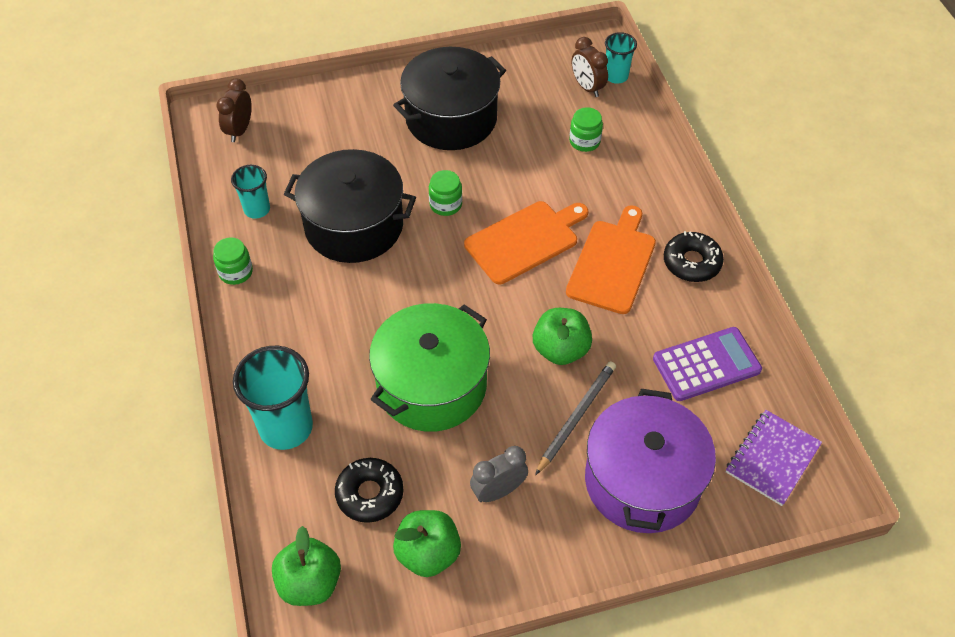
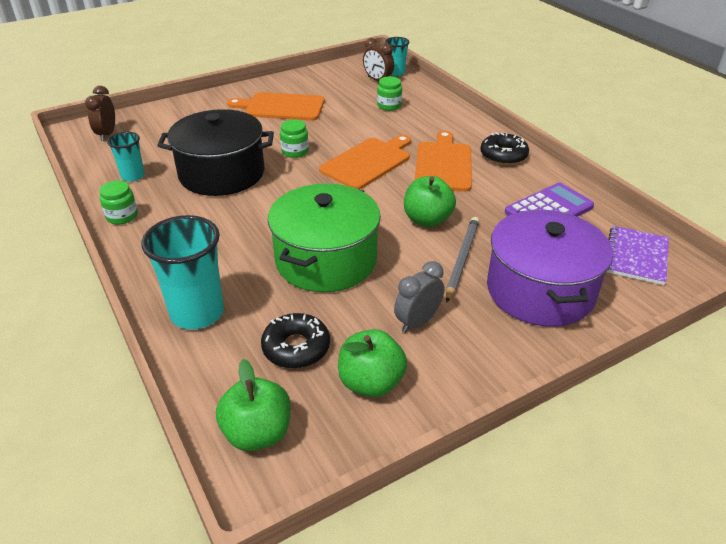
camera: 15 degrees left, 15 degrees down
black pot [393,47,506,150] -> orange cutting board [227,92,325,120]

